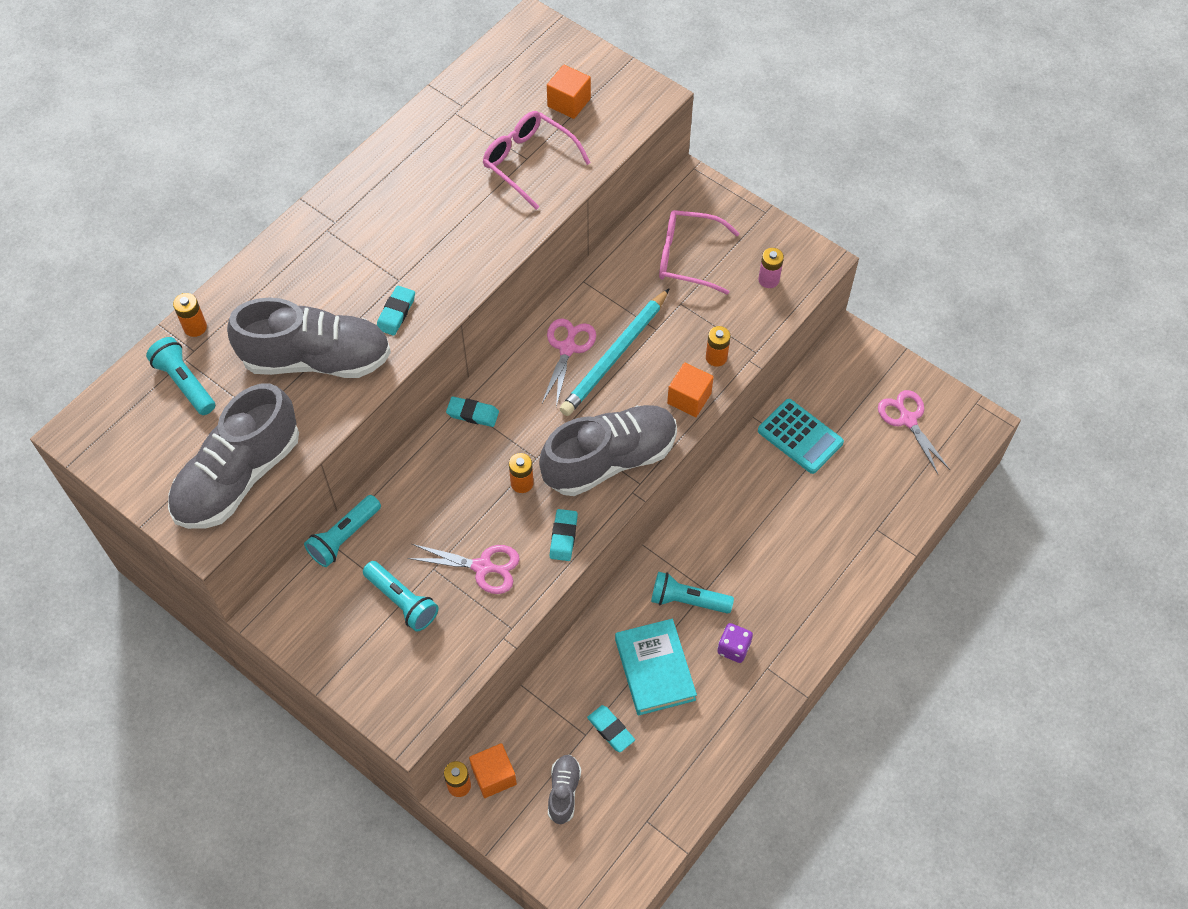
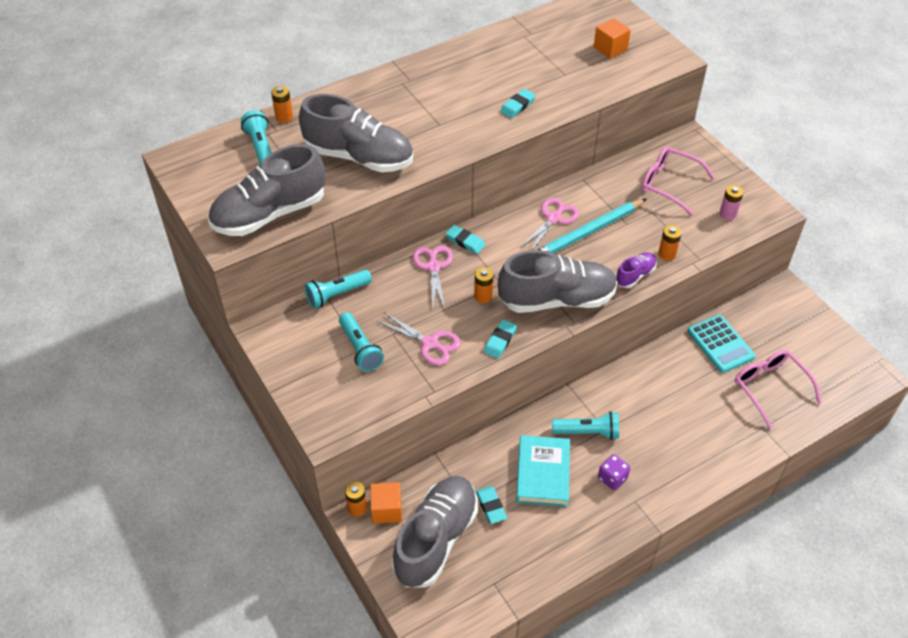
camera: 20 degrees right, 10 degrees down
turquoise eraser [377,286,415,336] -> turquoise eraser moved to [500,89,536,118]
pink glasses [483,111,591,210] -> pink glasses moved to [735,350,822,429]
grey shoe [548,755,581,825] -> grey shoe [392,476,478,587], size x2.17
turquoise flashlight [651,572,734,614] -> turquoise flashlight turned 150 degrees clockwise [552,411,619,440]
orange cube [667,362,714,417] -> purple shoe [616,252,657,288]
pink scissors [878,390,950,474] -> pink scissors moved to [413,246,453,310]

